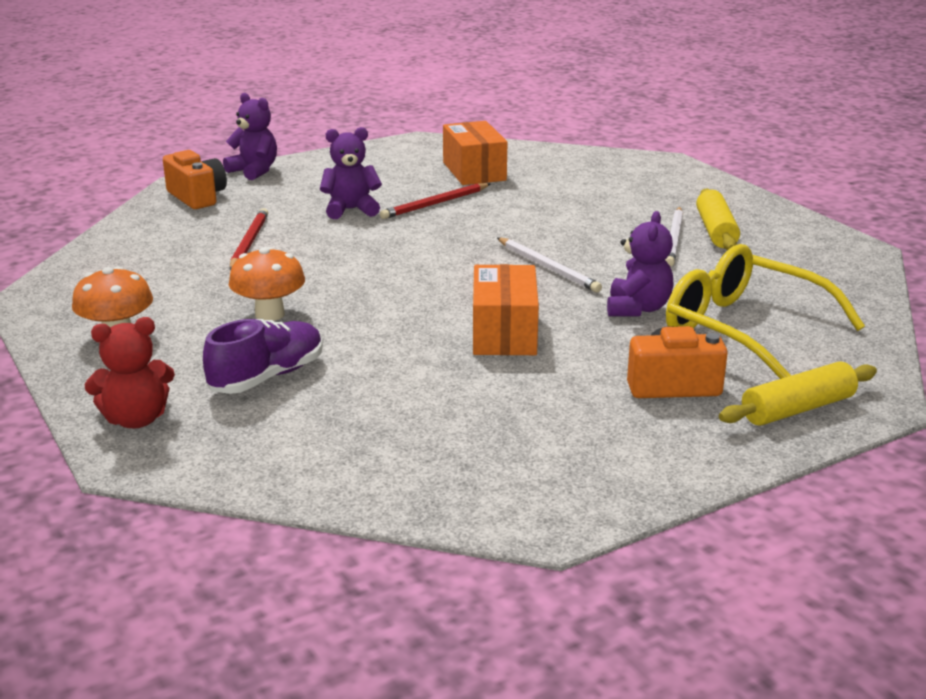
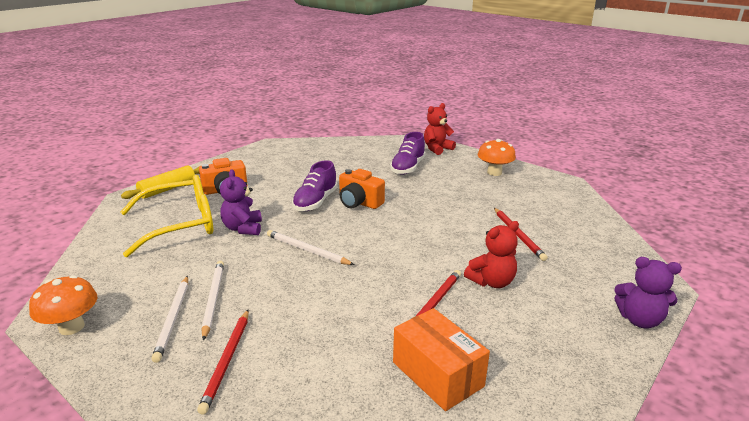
camera: 160 degrees right, 0 degrees up
orange camera [163,150,227,209] -> orange camera moved to [339,169,385,209]
orange mushroom [229,247,305,321] -> orange mushroom moved to [29,275,97,335]
purple teddy bear [320,127,382,219] -> red teddy bear [464,221,519,288]
orange box [473,264,539,355] -> purple shoe [292,160,338,211]
yellow glasses [666,244,865,379] -> yellow glasses turned 45 degrees counterclockwise [121,175,213,257]
yellow rolling pin [696,188,740,250] -> white pencil [151,276,188,363]
none -> red pencil [197,310,249,415]

